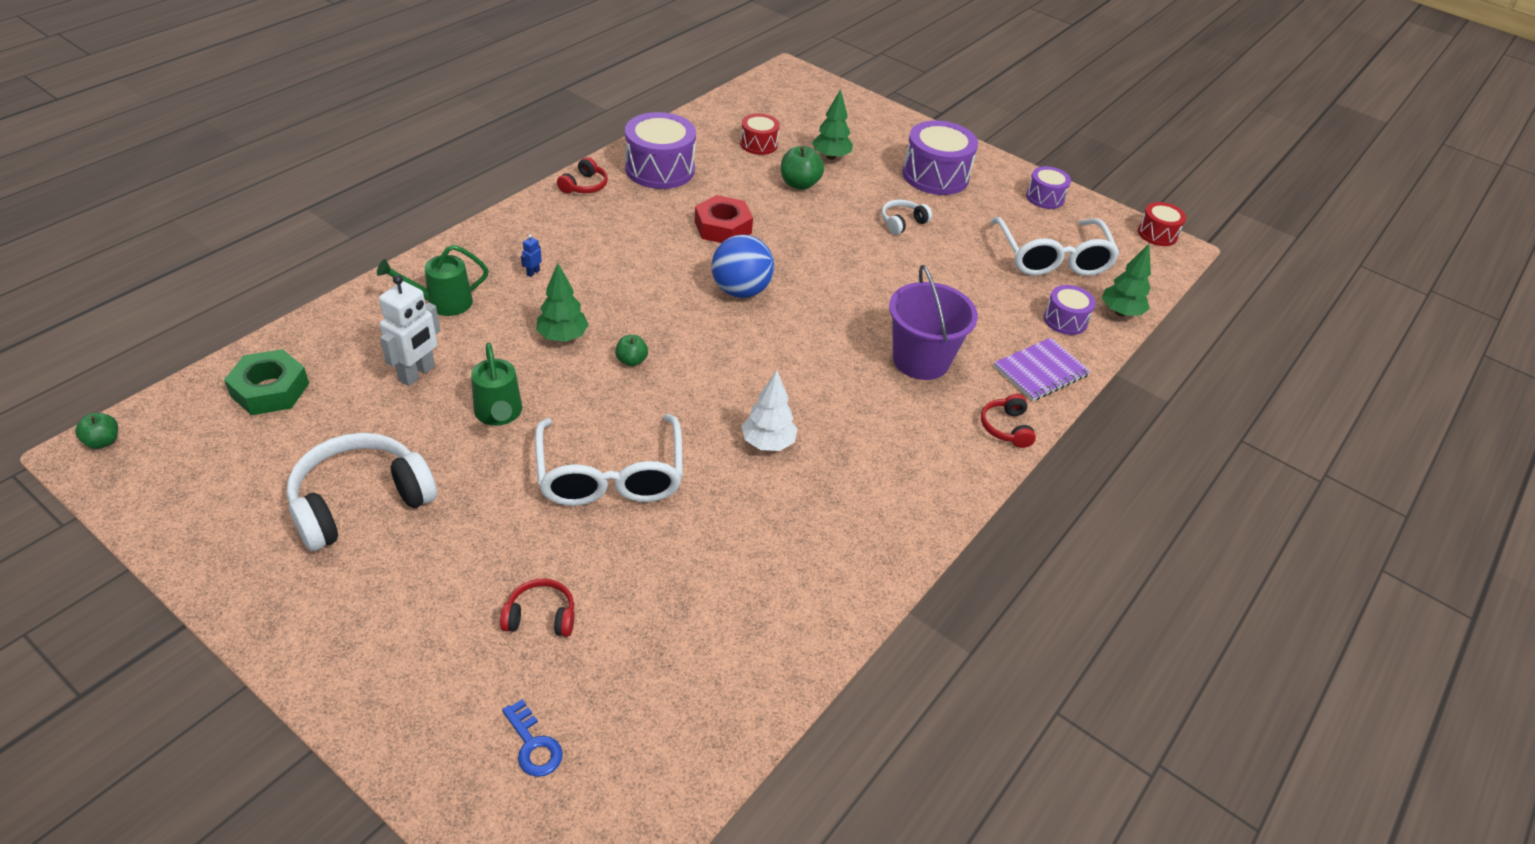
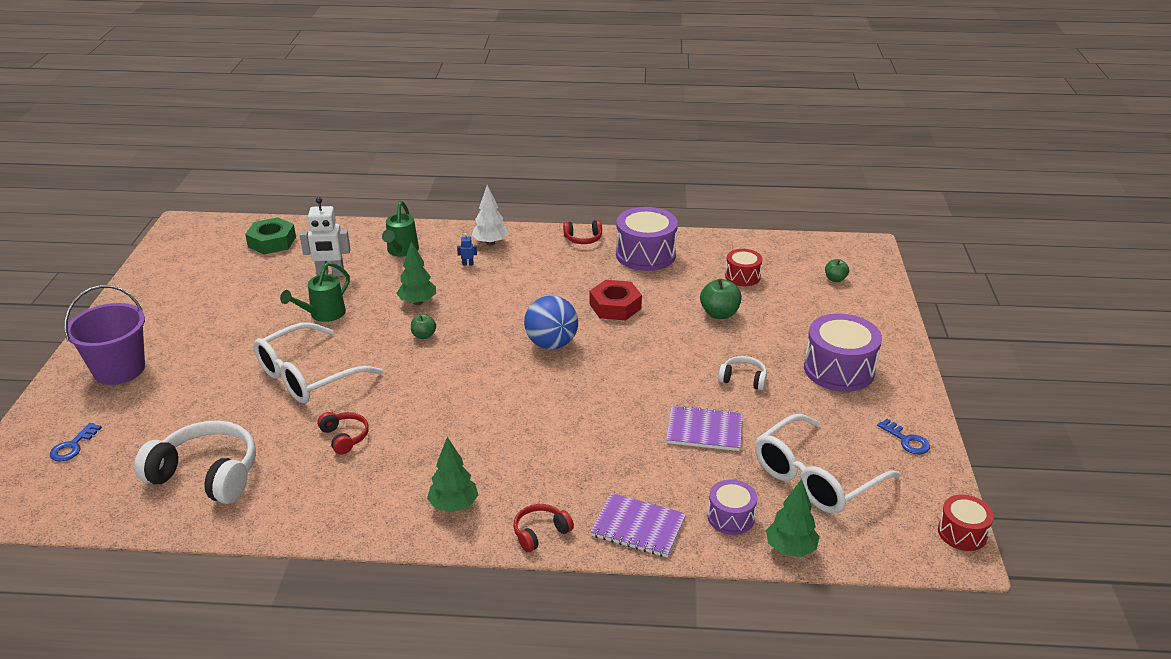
camera: 60 degrees right, 10 degrees down
green apple [75,413,118,449] -> green apple moved to [825,259,849,282]
white headphones [286,433,437,551] -> white headphones moved to [134,420,256,504]
green watering can [377,245,489,316] -> green watering can turned 120 degrees counterclockwise [382,201,419,257]
red headphones [500,579,574,637] -> red headphones moved to [317,412,369,454]
white tree [742,370,797,451] -> white tree moved to [472,185,509,245]
green tree [812,89,853,160] -> green tree moved to [427,437,478,512]
purple bucket [889,265,978,380] -> purple bucket moved to [64,285,145,385]
purple drum [1026,166,1071,209] -> blue key [877,419,930,455]
none -> purple notebook [666,405,743,451]

